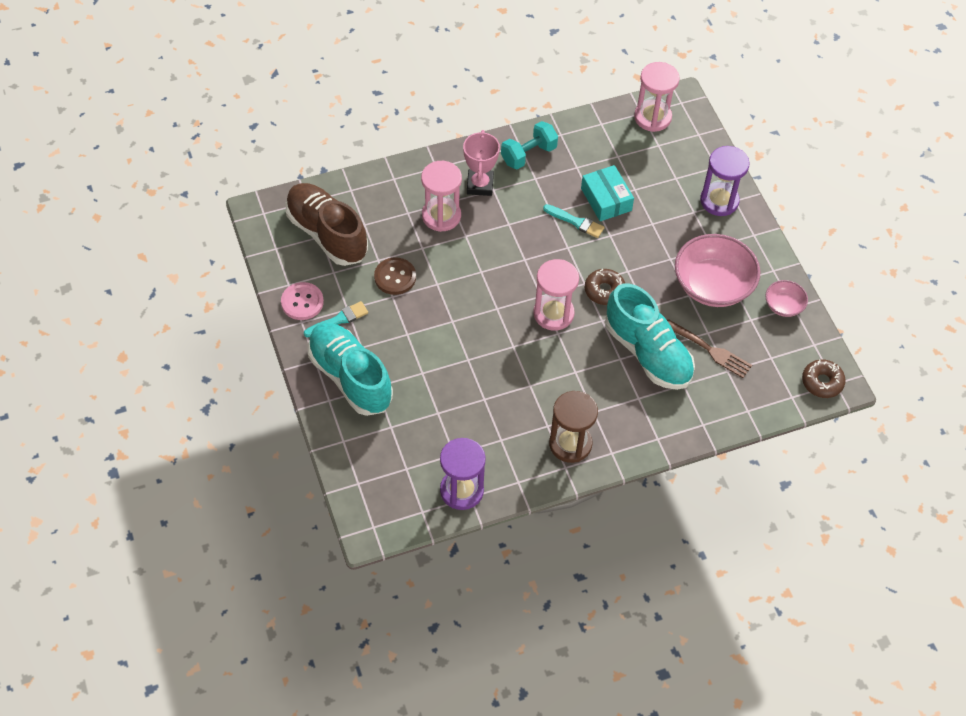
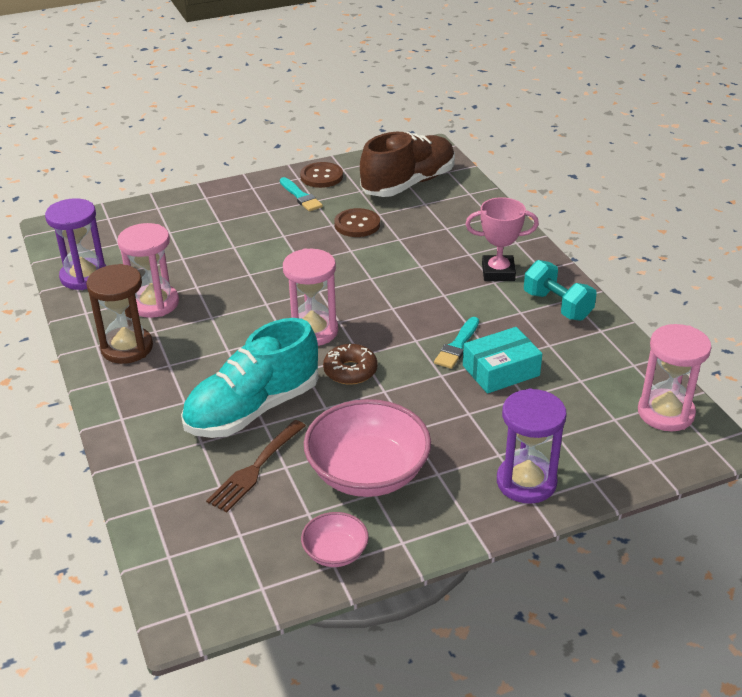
camera: 90 degrees right, 20 degrees down
pink button [281,282,324,320] -> brown button [300,162,343,188]
turquoise shoe [308,323,393,416] -> none
pink hourglass [421,161,462,232] -> pink hourglass moved to [117,223,179,318]
brown donut [802,359,846,398] -> none

